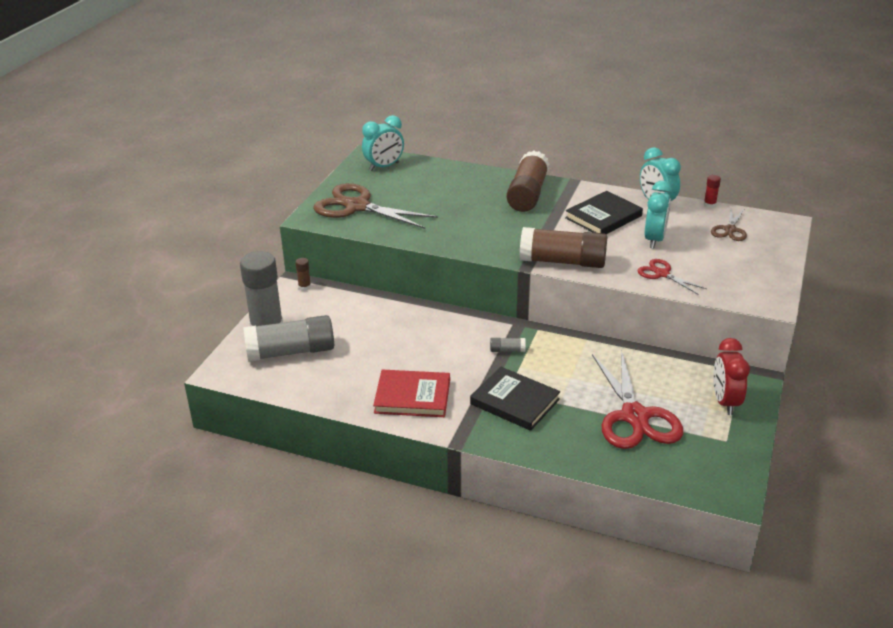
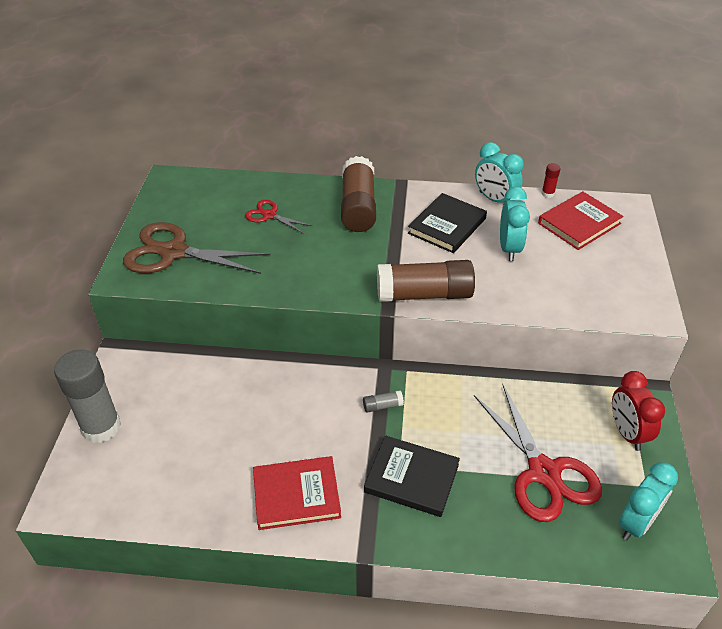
camera: 15 degrees left, 10 degrees up
grey glue stick [243,315,334,362] -> none
brown glue stick [295,258,311,291] -> none
turquoise clock [362,115,404,171] -> turquoise clock moved to [619,462,678,540]
red scissors [637,259,707,295] -> red scissors moved to [245,200,312,234]
brown scissors [711,207,747,241] -> red book [538,191,623,250]

